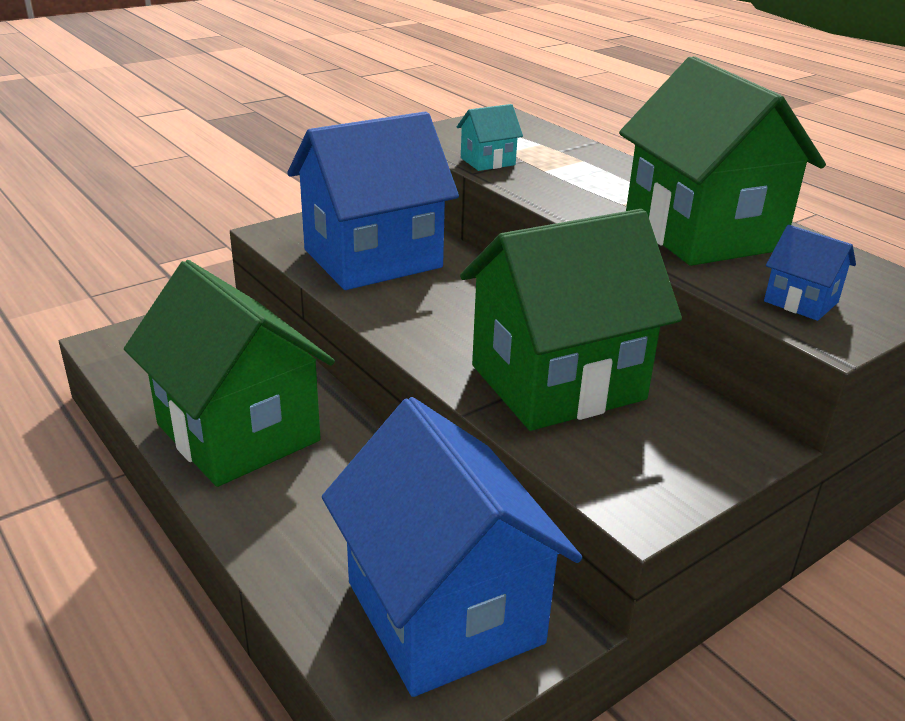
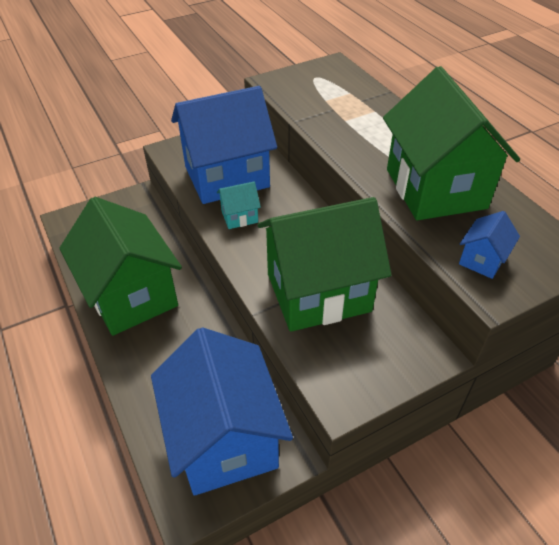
camera: 10 degrees right, 15 degrees up
turquoise house [457,104,523,171] -> turquoise house moved to [217,181,261,229]
blue house [764,225,856,321] -> blue house turned 75 degrees clockwise [459,211,520,279]

